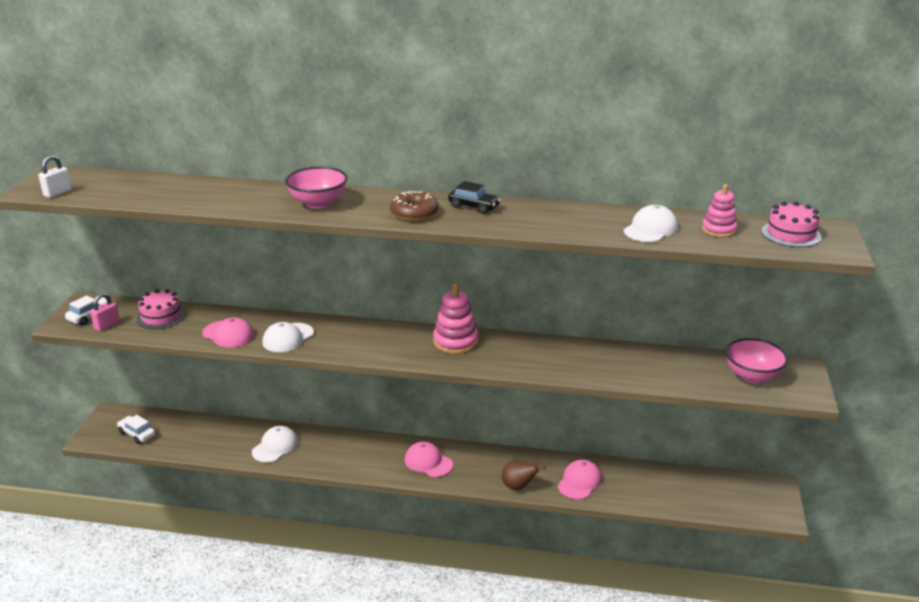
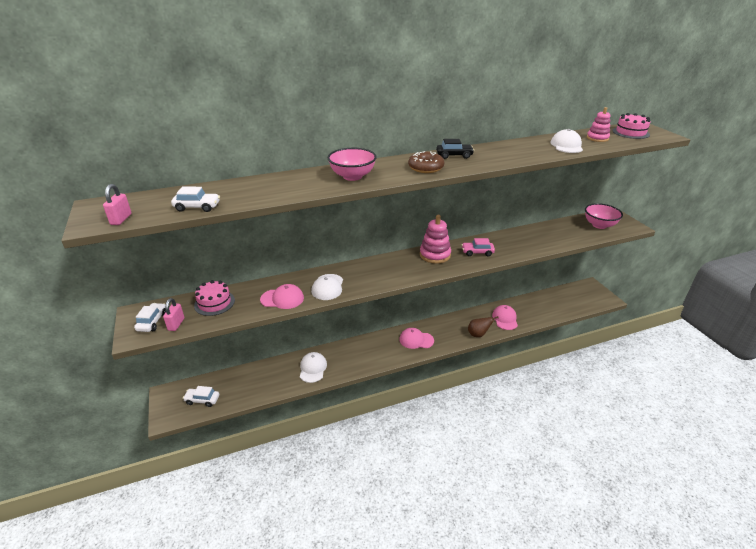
camera: 30 degrees left, 5 degrees up
white padlock [39,155,72,198] -> pink padlock [103,184,132,225]
none -> white car [171,186,220,212]
none -> pink car [462,238,495,256]

